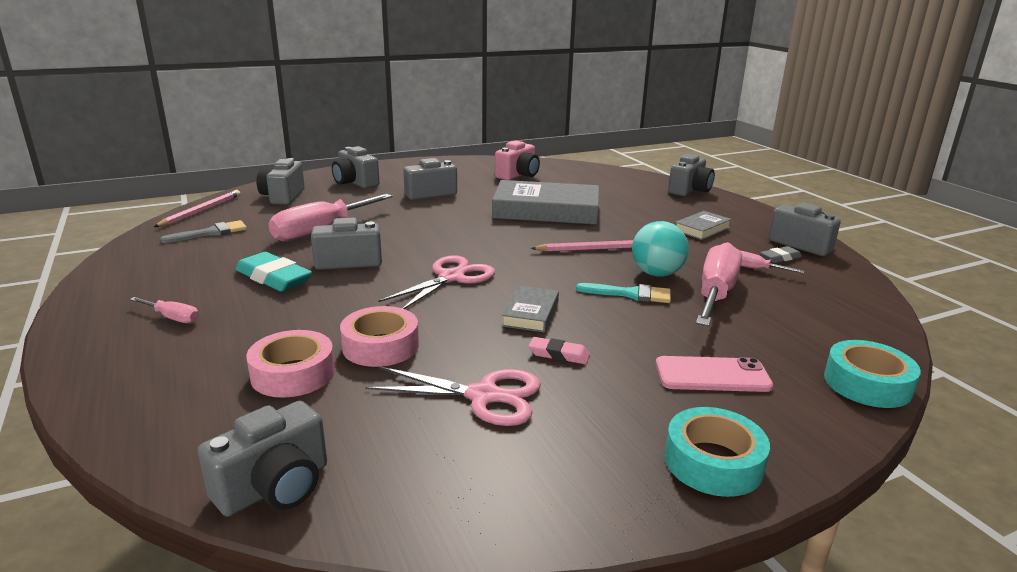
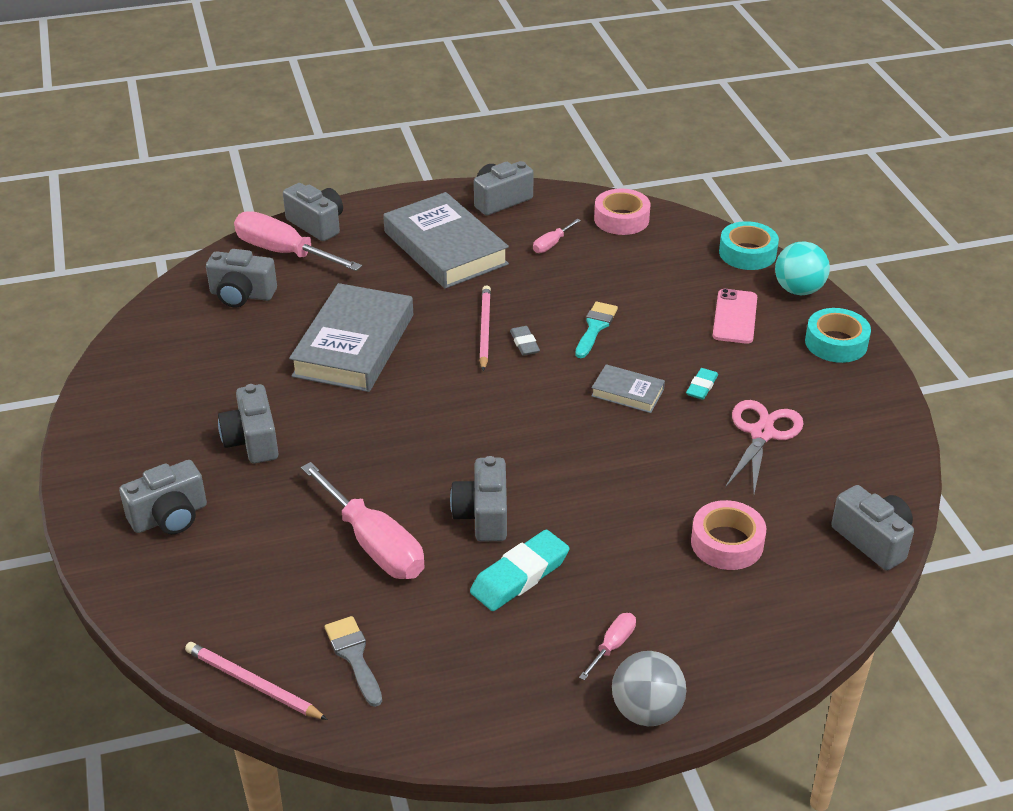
camera: 80 degrees left, 15 degrees up
grey camera [256,158,305,205] -> grey camera moved to [206,249,277,307]
pink tape [340,306,419,367] -> pink tape moved to [594,188,650,235]
pink scissors [379,255,495,309] -> none
pink camera [495,140,540,180] -> none
pink eraser [529,337,590,364] -> turquoise eraser [686,368,718,400]
turquoise ball [632,221,689,277] -> turquoise ball moved to [775,241,830,295]
grey book [675,211,731,240] -> grey book [383,192,509,289], size x2.11
pink screwdriver [696,242,742,326] -> pink screwdriver moved to [234,211,362,271]
grey eraser [760,246,802,263] -> grey eraser moved to [510,326,540,356]
none -> grey ball [612,651,686,726]

